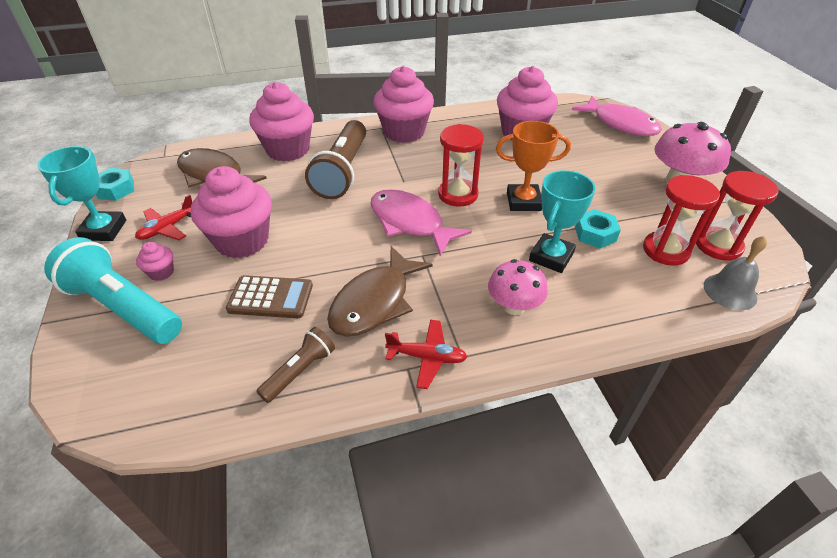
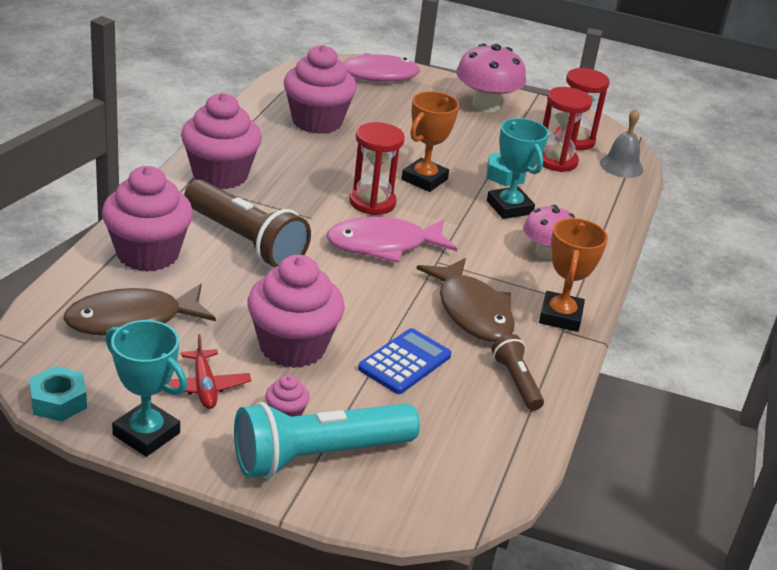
camera: 60 degrees left, 10 degrees down
brown calculator [226,275,313,318] -> blue calculator [358,328,451,394]
red plane [385,320,467,389] -> orange trophy [539,218,608,332]

